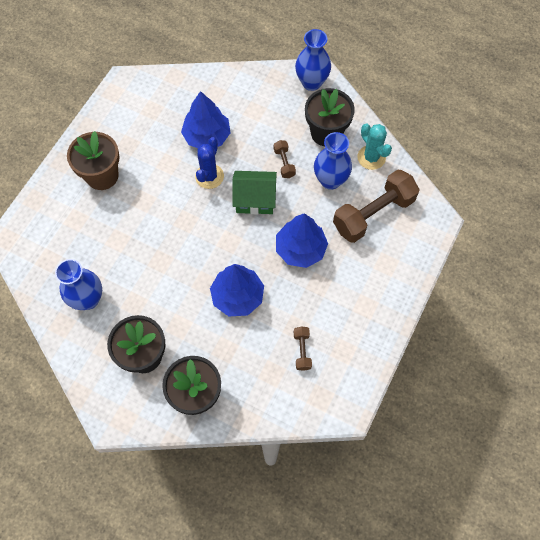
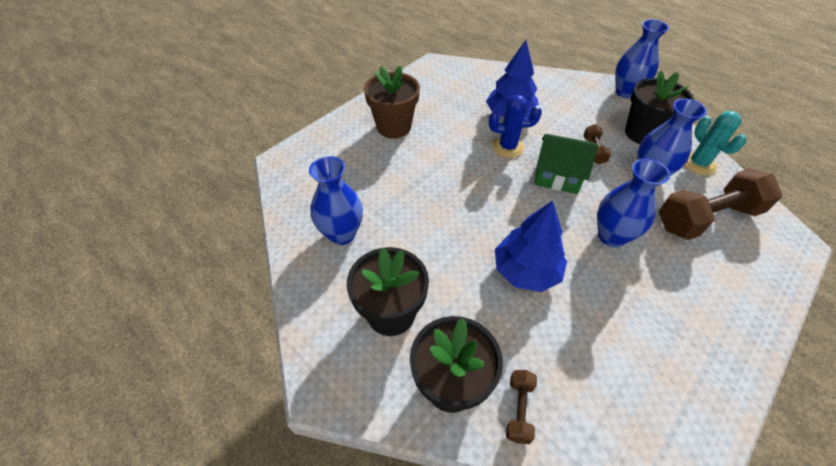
camera: 15 degrees right, 15 degrees down
blue cactus [195,137,224,189] -> blue cactus turned 60 degrees clockwise [489,95,542,158]
blue tree [276,213,328,268] -> blue vase [597,159,670,247]
brown dumbbell [294,326,312,371] -> brown dumbbell moved to [506,370,537,444]

